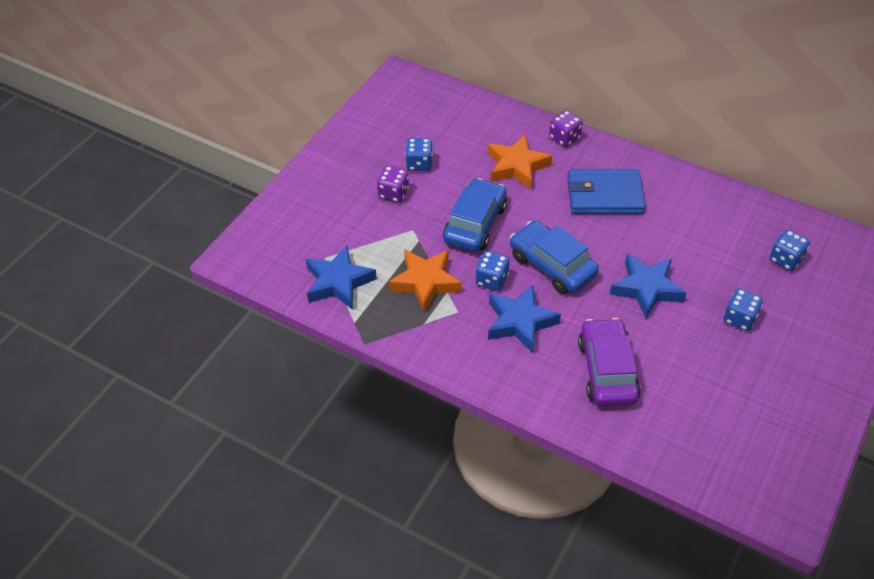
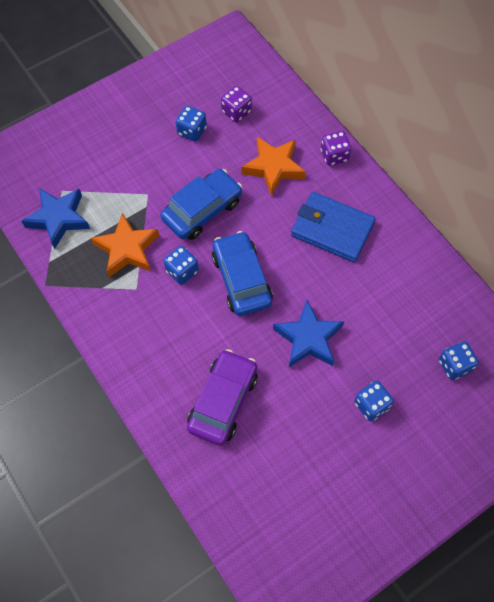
camera: 25 degrees right, 15 degrees up
purple dice [377,166,409,203] -> purple dice moved to [221,86,252,122]
blue star [488,285,561,353] -> none

